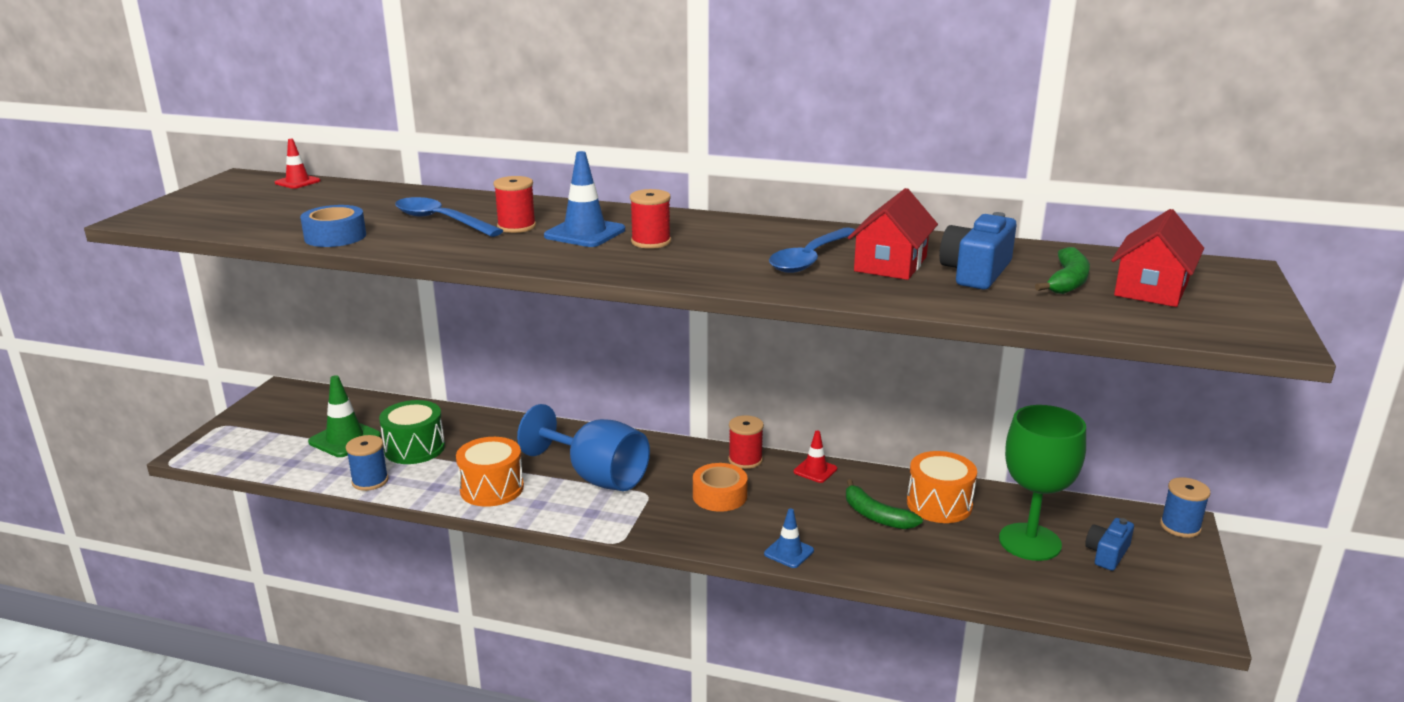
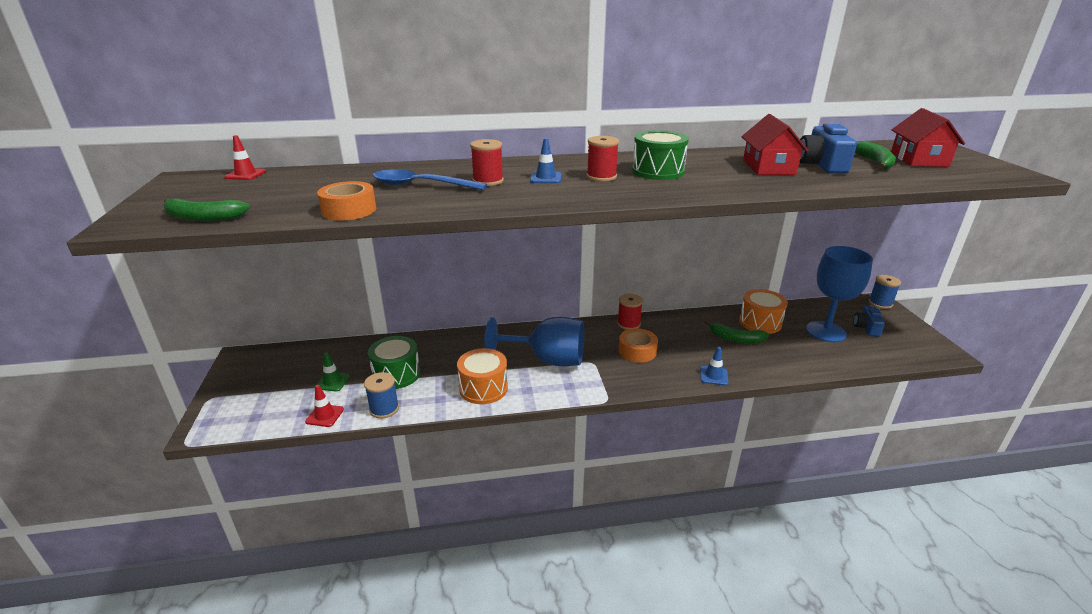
camera: 25 degrees left, 5 degrees up
blue tape [300,205,366,247] -> orange tape [317,181,376,220]
green traffic cone [308,375,381,457] -> green traffic cone [315,352,350,391], size x0.61
blue traffic cone [544,151,625,247] -> blue traffic cone [530,138,561,183], size x0.61
blue spoon [769,227,855,273] -> none
red traffic cone [794,430,837,483] -> red traffic cone moved to [305,385,344,427]
green goblet [999,405,1086,561] -> blue goblet [806,246,873,342]
none -> green banana [163,198,250,221]
none -> green drum [632,130,689,180]

